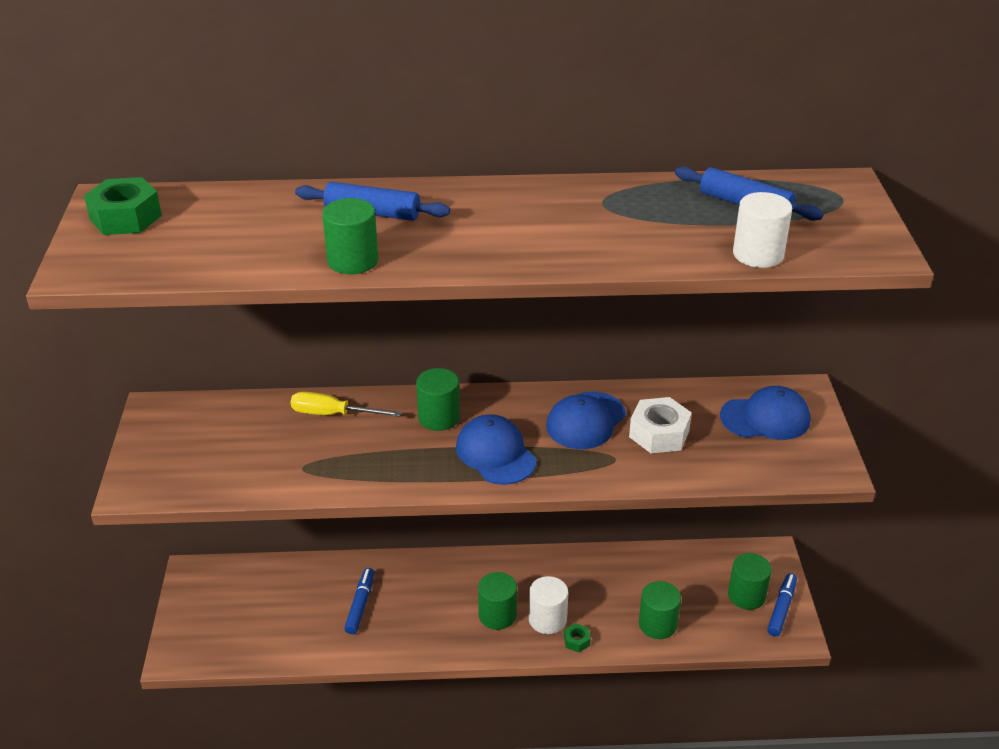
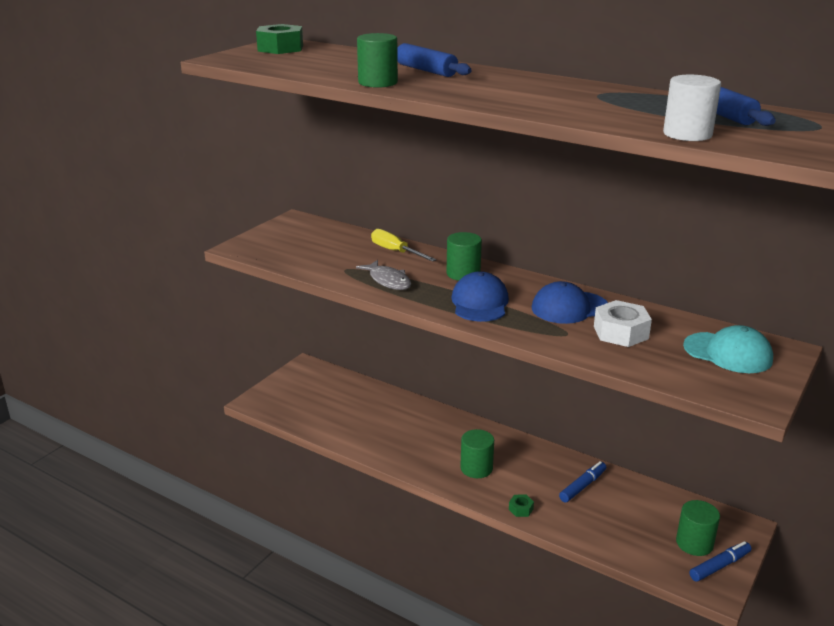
camera: 35 degrees right, 10 degrees down
blue marker [344,568,375,634] -> blue marker moved to [559,461,606,502]
white cylinder [529,576,568,634] -> none
green cylinder [639,581,681,639] -> none
blue cap [720,386,811,440] -> turquoise cap [683,325,773,373]
none -> grey fish [356,260,411,290]

